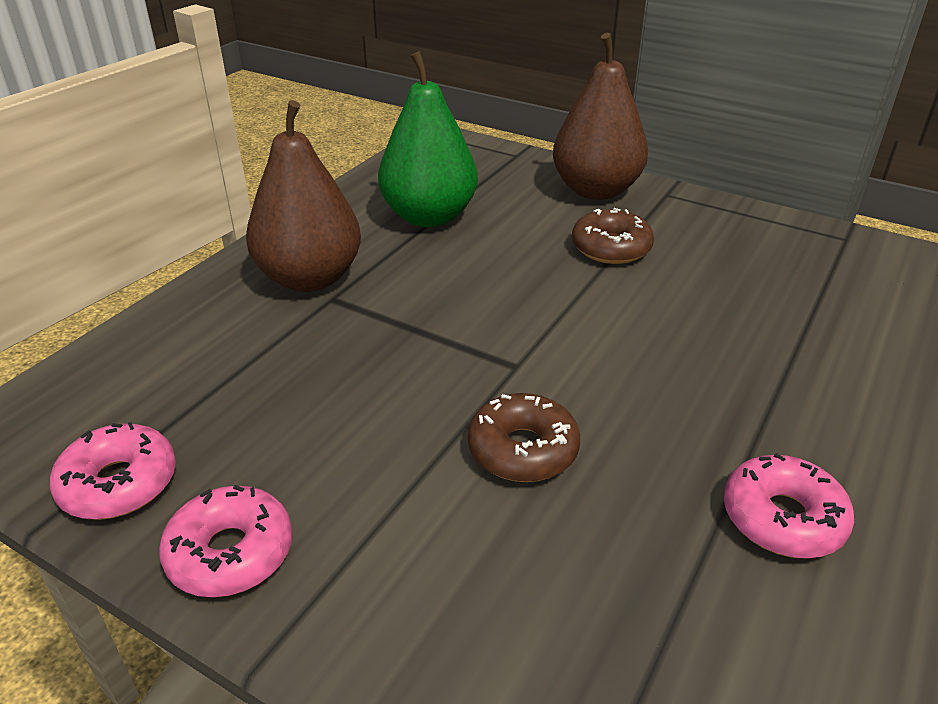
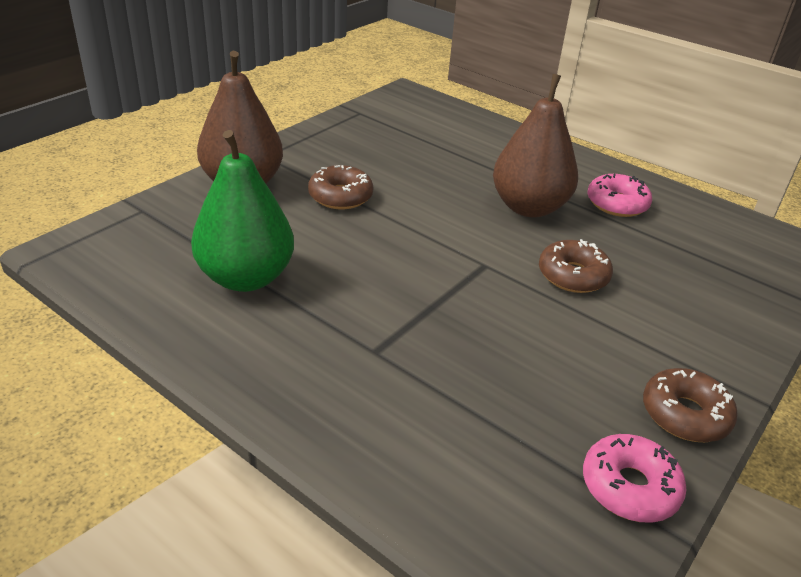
camera: 85 degrees left, 0 degrees up
pink donut [159,485,292,597] -> brown donut [643,368,738,442]
brown pear [246,100,361,292] -> brown pear moved to [493,74,578,218]

